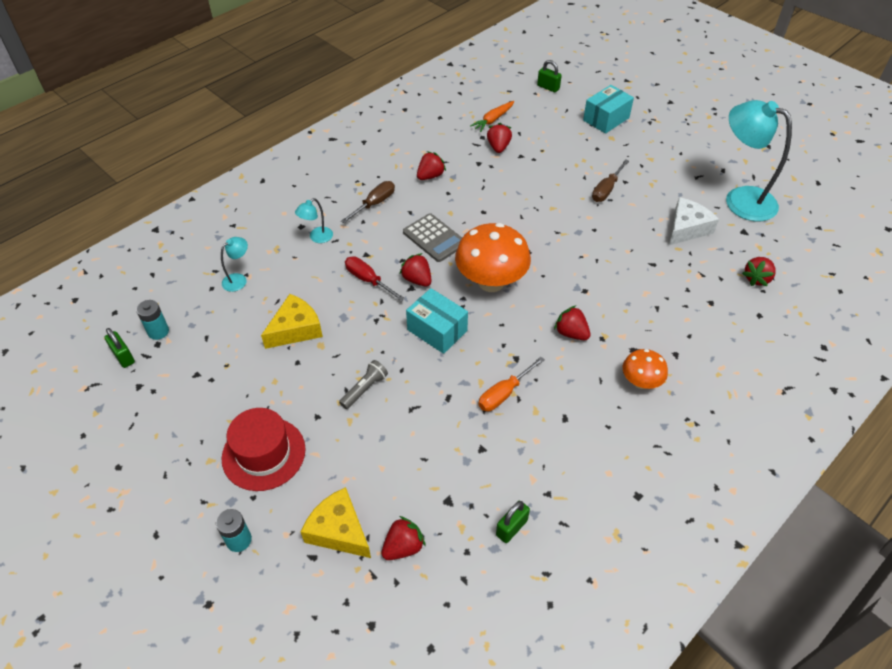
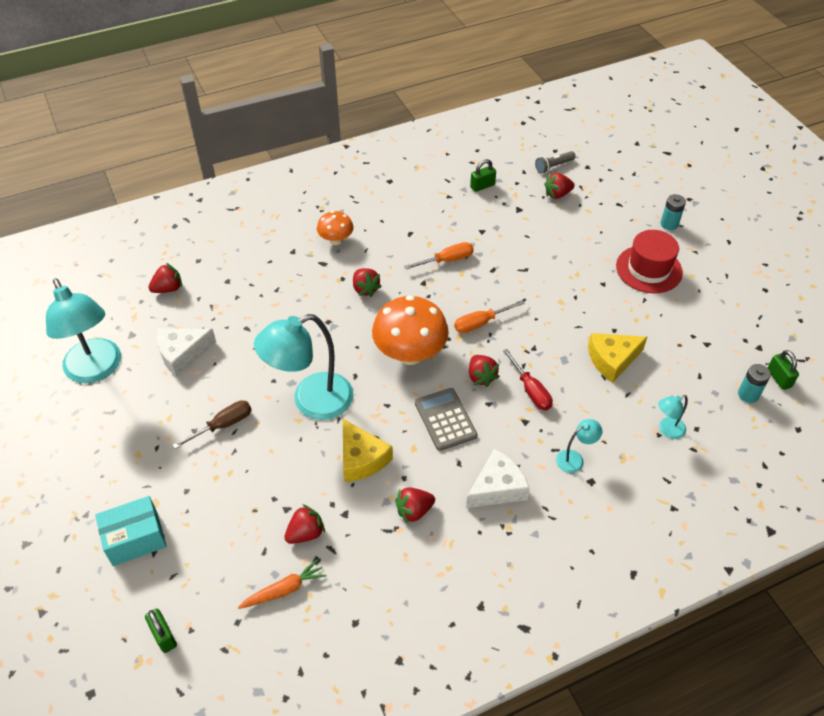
camera: 160 degrees left, 0 degrees up
yellow cheese [301,487,371,558] -> yellow cheese moved to [343,419,393,482]
grey flashlight [339,360,388,409] -> grey flashlight moved to [535,151,576,174]
brown screwdriver [341,181,395,223] -> white cheese [466,449,530,508]
turquoise box [406,288,468,354] -> orange screwdriver [454,300,525,333]
red strawberry [487,123,512,153] -> red strawberry turned 150 degrees counterclockwise [284,504,325,544]
none -> turquoise lamp [254,314,354,420]

